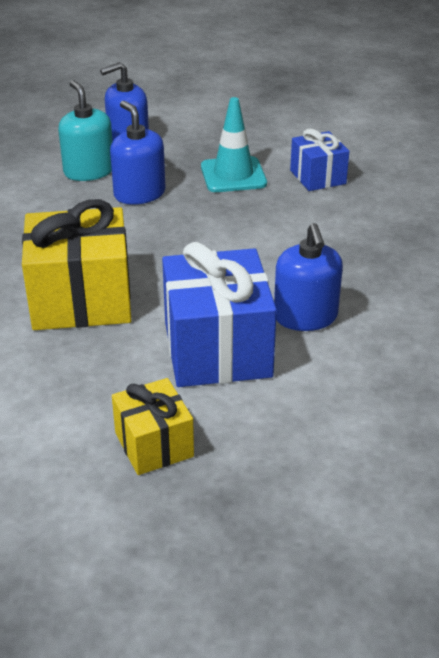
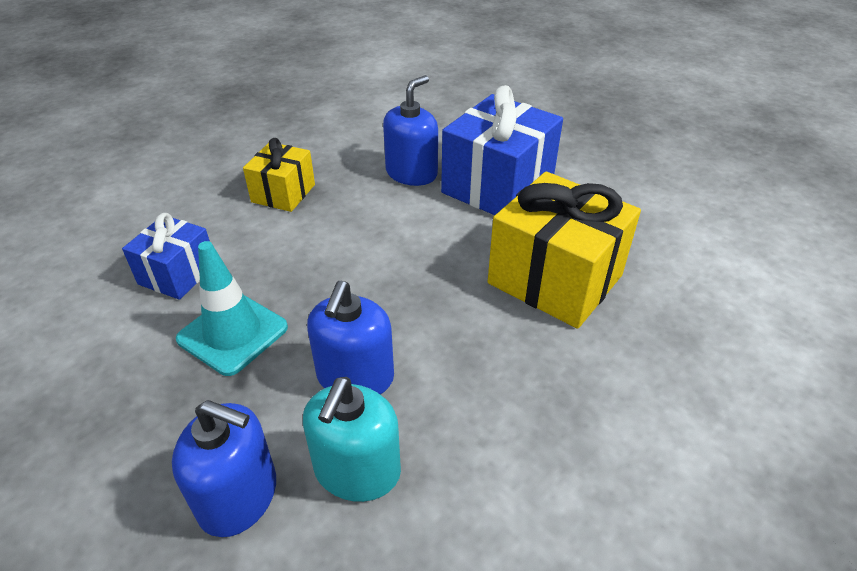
camera: 135 degrees left, 5 degrees up
yellow gift [112,378,194,475] -> yellow gift moved to [243,138,315,212]

